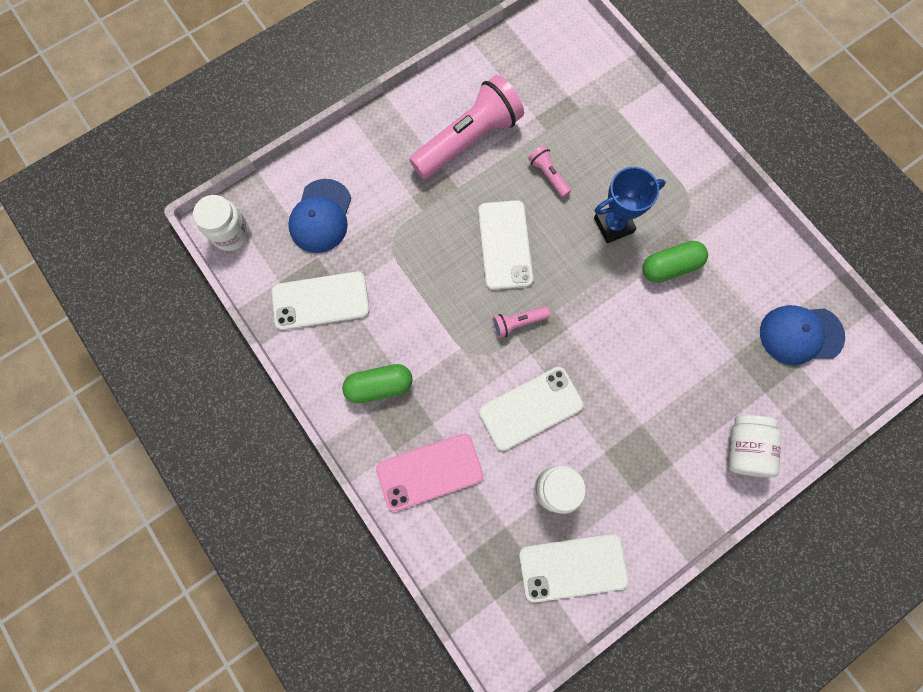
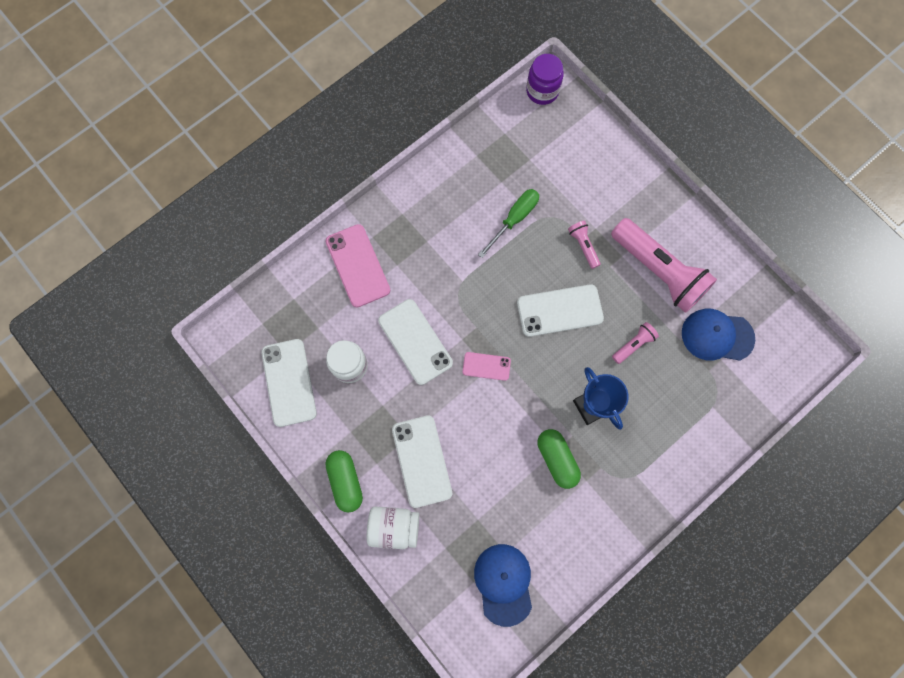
camera: 85 degrees right, 0 degrees up
white jar [193,195,250,251] -> purple jar [526,54,564,105]
white phone [272,271,370,330] -> white phone moved to [392,415,452,508]
blue cap [288,179,352,253] -> blue cap moved to [682,309,755,361]
green capsule [342,364,413,404] -> green capsule moved to [325,450,363,513]
pink flashlight [493,306,550,338] -> pink flashlight moved to [568,220,601,269]
none -> pink phone [462,352,511,381]
none -> green screwdriver [478,189,539,258]

